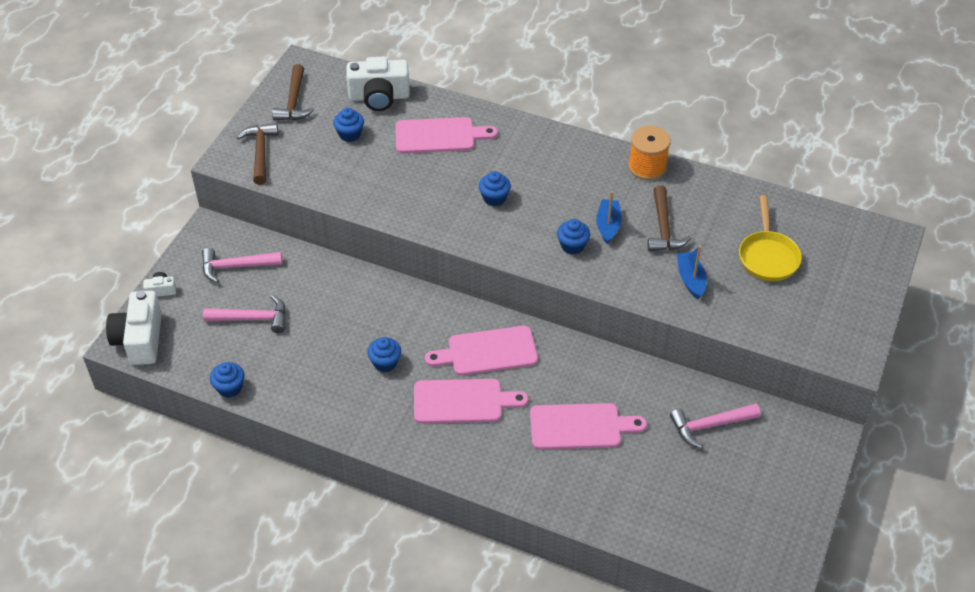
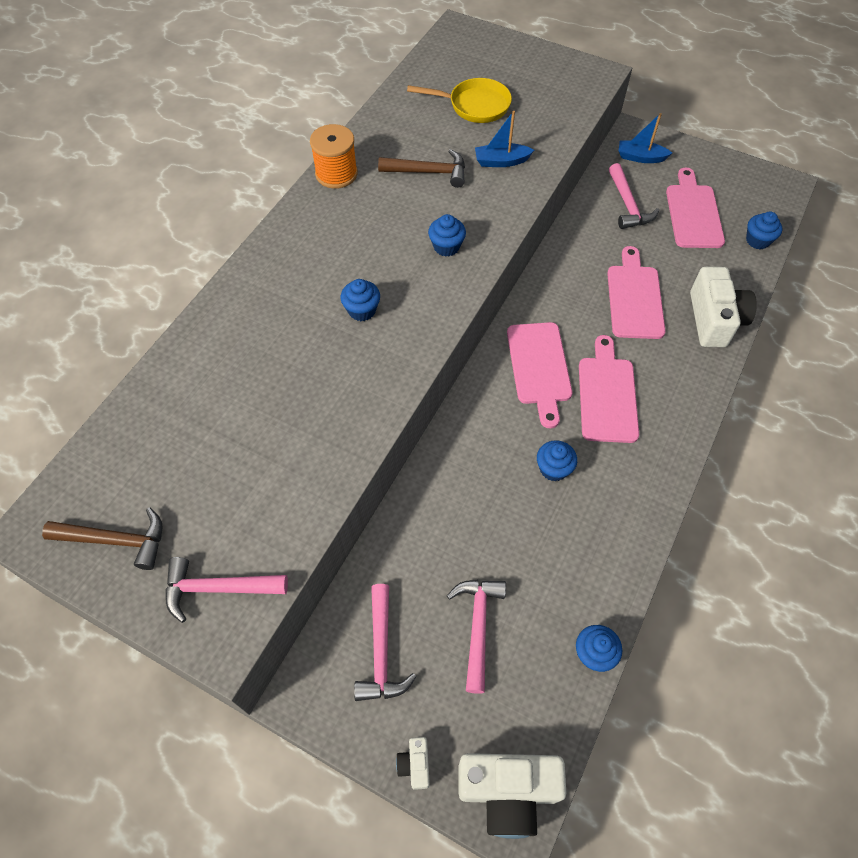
camera: 85 degrees left, 10 degrees up
brown hammer [237,123,278,185] -> pink hammer [165,557,288,623]
blue cupcake [333,108,364,142] -> blue cupcake moved to [746,212,782,249]
white camera [346,57,410,111] -> white camera moved to [690,267,757,347]
pink cutting board [395,117,498,153] -> pink cutting board moved to [666,168,725,248]
blue boat [596,191,622,244] -> blue boat moved to [619,113,672,163]

